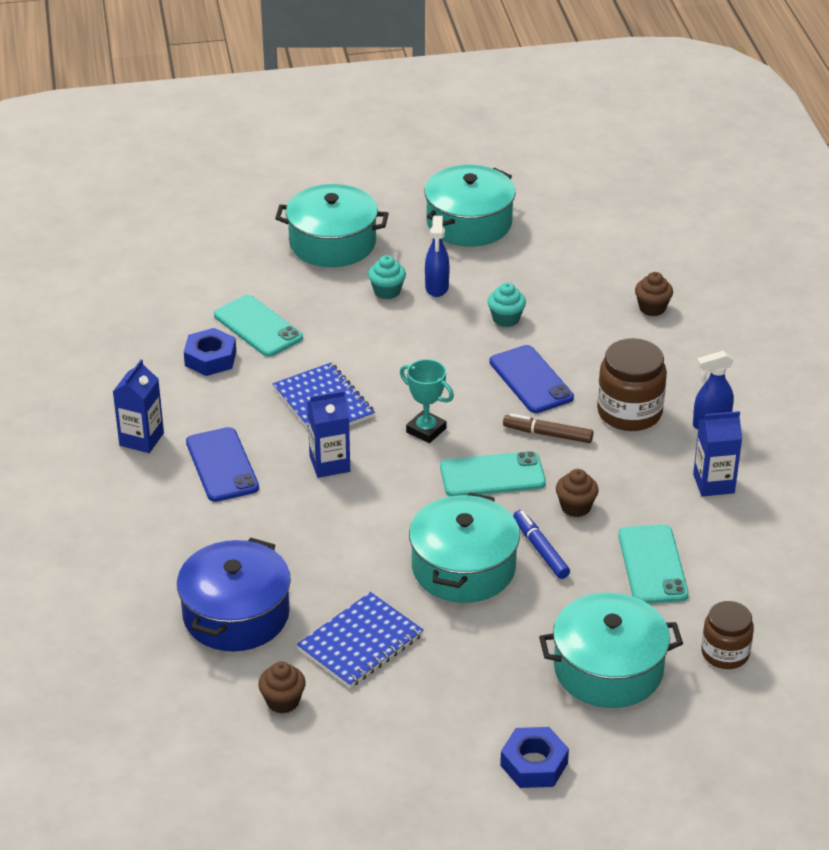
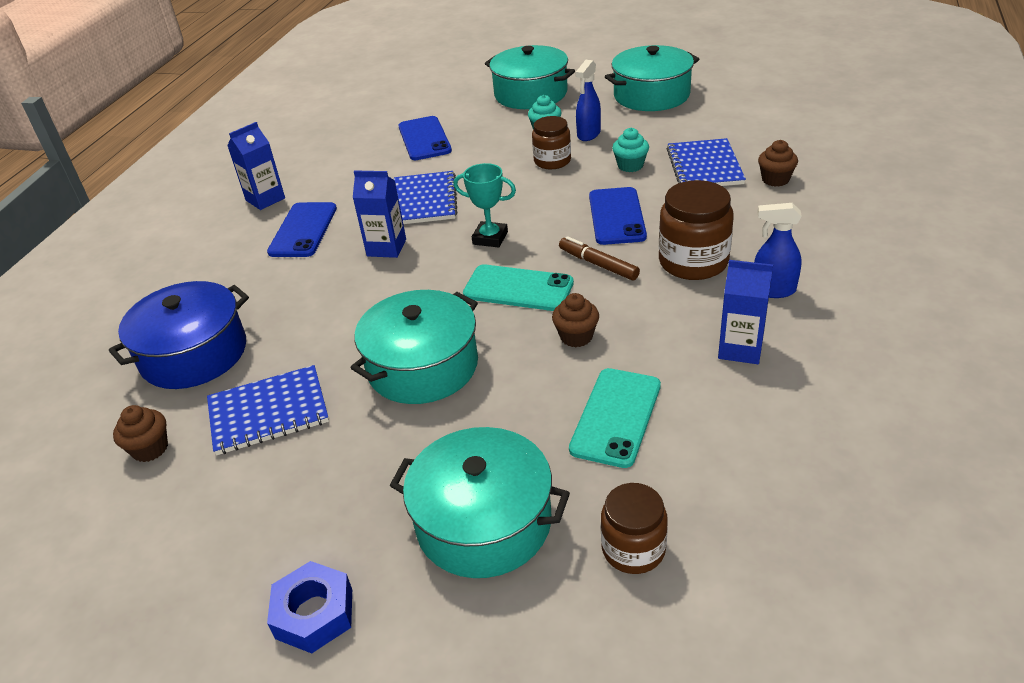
camera: 30 degrees right, 0 degrees up
blue nut [184,328,236,376] -> none
turquoise phone [214,295,303,357] -> blue phone [398,116,452,160]
turquoise trophy [400,359,454,443] -> turquoise trophy turned 45 degrees counterclockwise [453,163,516,248]
blue marker [513,510,570,579] -> none
none -> brown jar [532,116,571,169]
none -> blue notebook [666,138,746,186]

